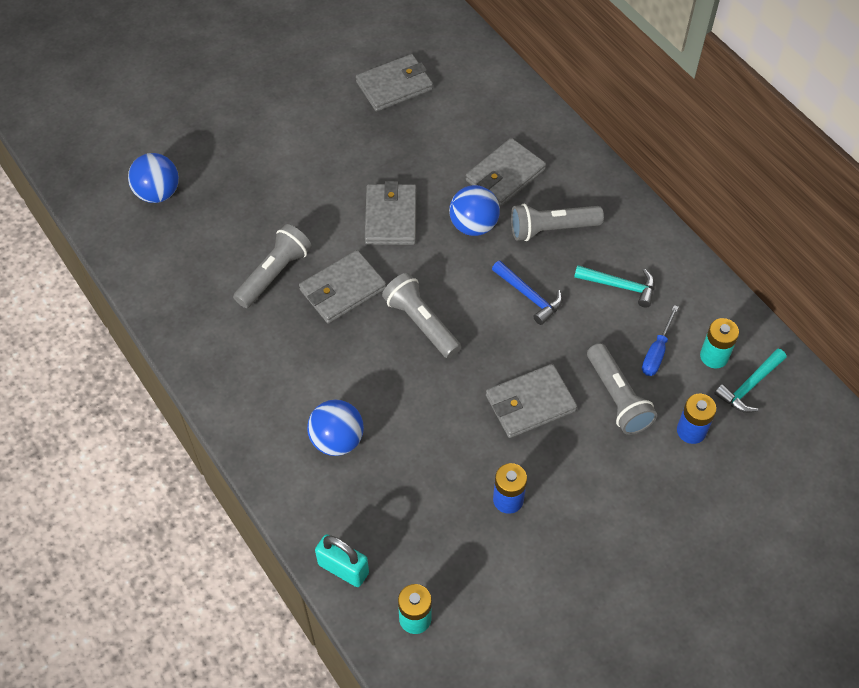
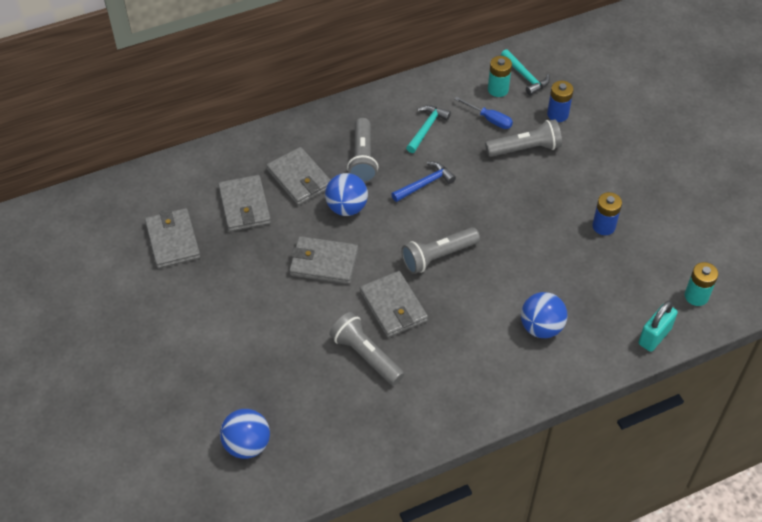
camera: 80 degrees left, 5 degrees down
grey wallet [486,364,577,438] -> grey wallet moved to [218,175,271,232]

